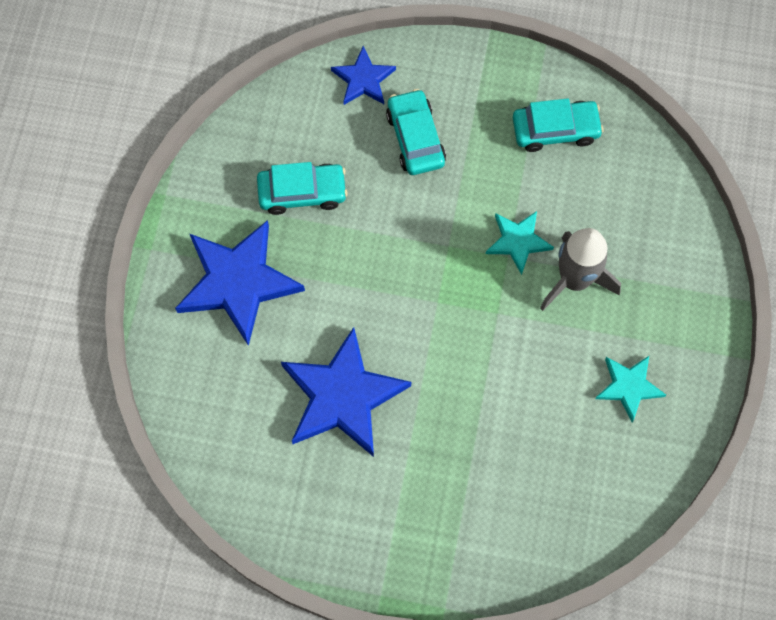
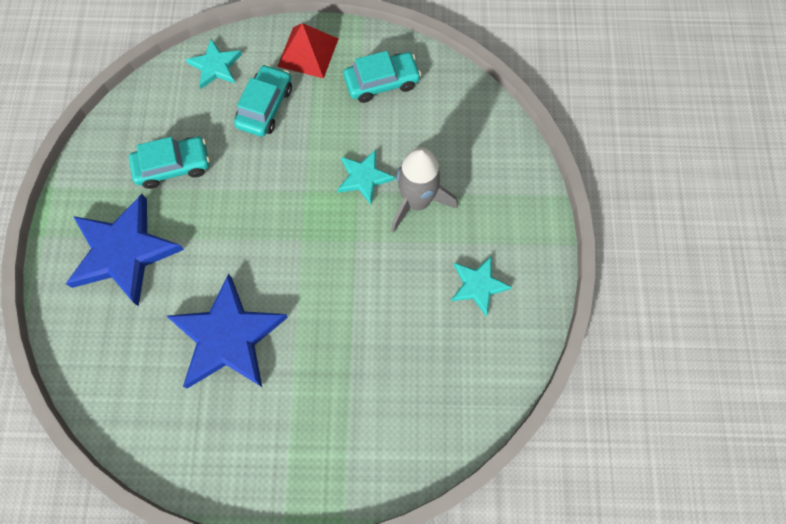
camera: 10 degrees left, 0 degrees up
blue star [331,46,396,105] -> turquoise star [185,39,242,89]
turquoise car [386,89,446,175] -> turquoise car turned 45 degrees clockwise [234,64,292,137]
none -> red pyramid [277,23,338,79]

